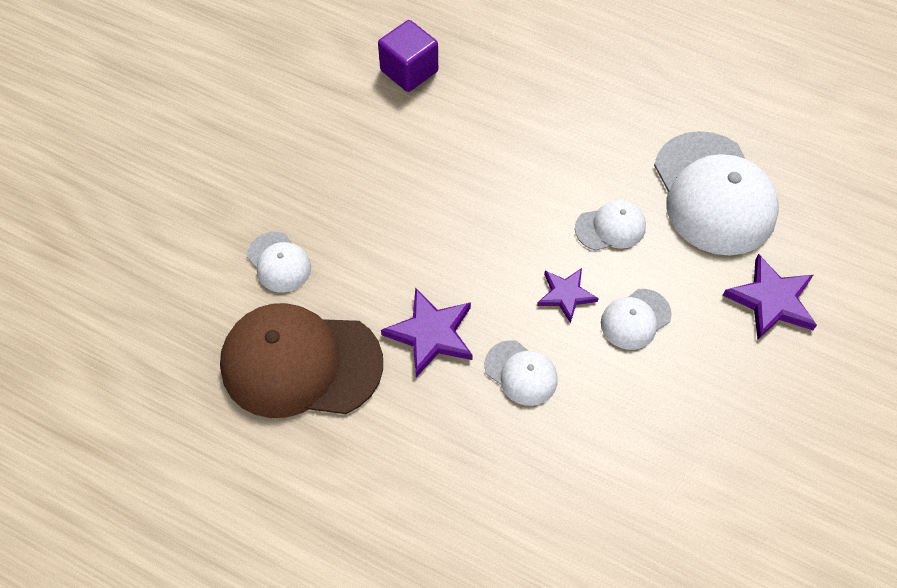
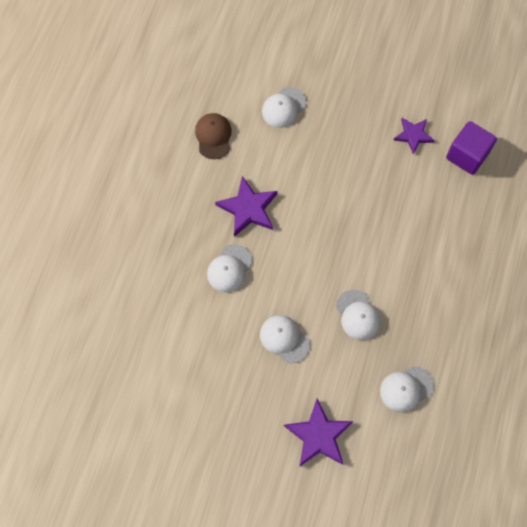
camera: 80 degrees right, 10 degrees up
brown cap [220,303,383,418] -> brown cap [195,113,232,159], size x0.48
purple star [537,268,599,323] -> purple star moved to [394,118,435,155]
white cap [654,131,779,256] -> white cap [380,366,434,412], size x0.48

